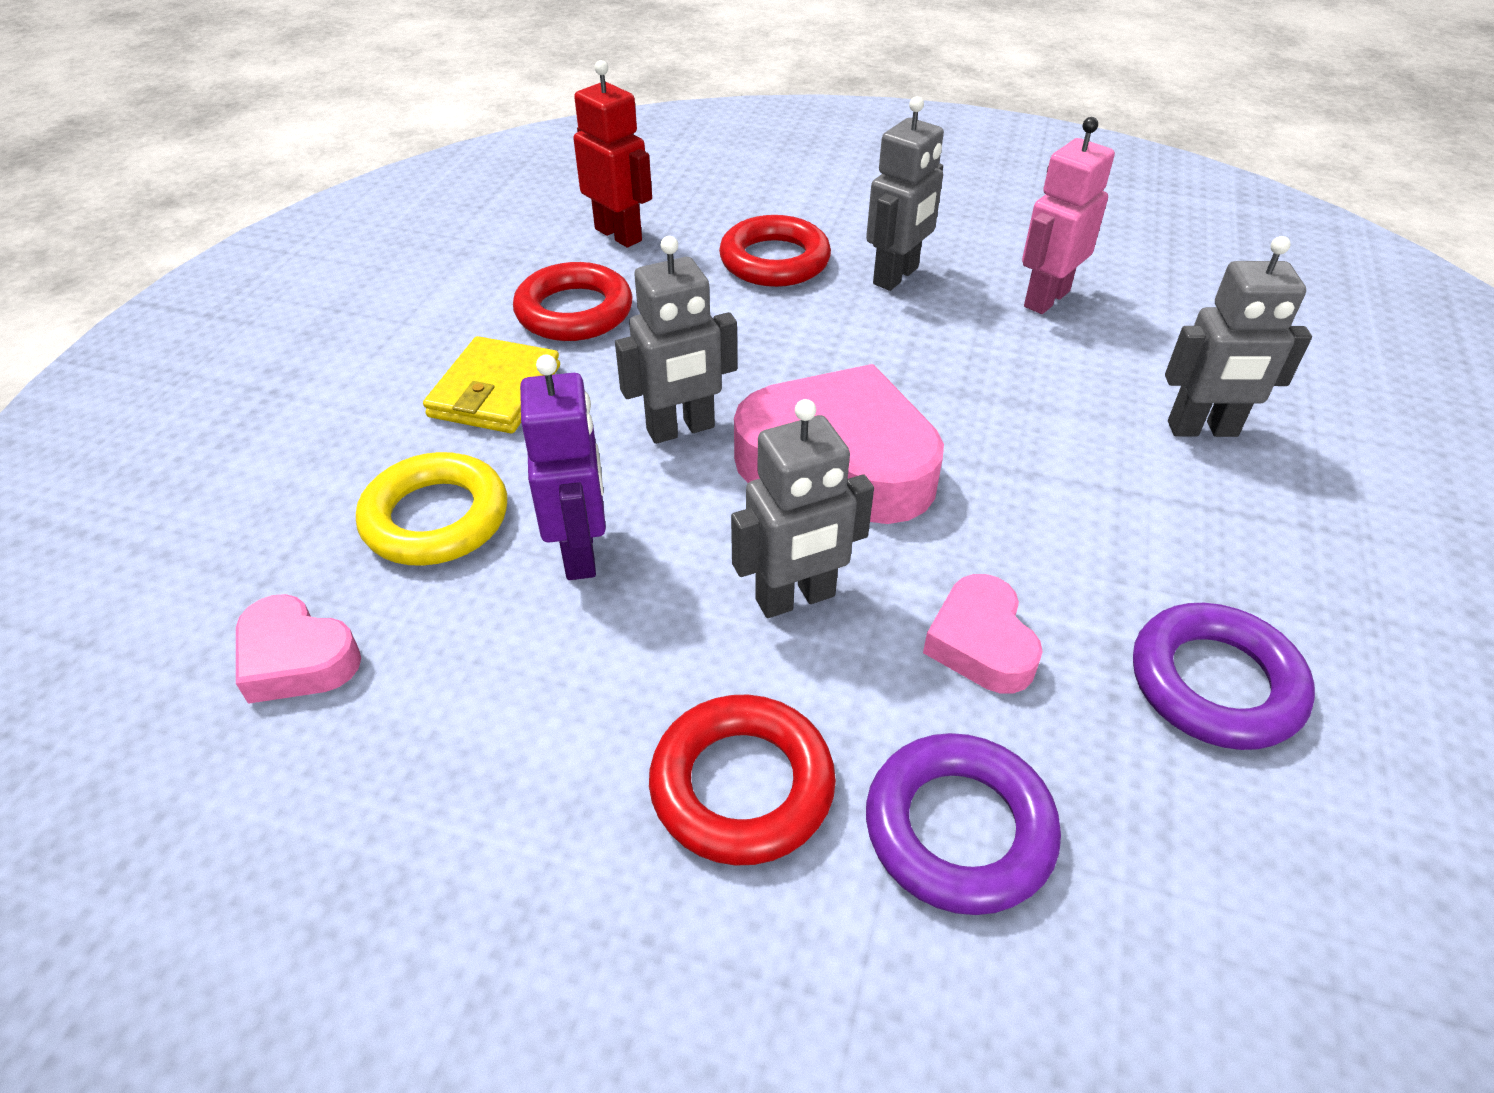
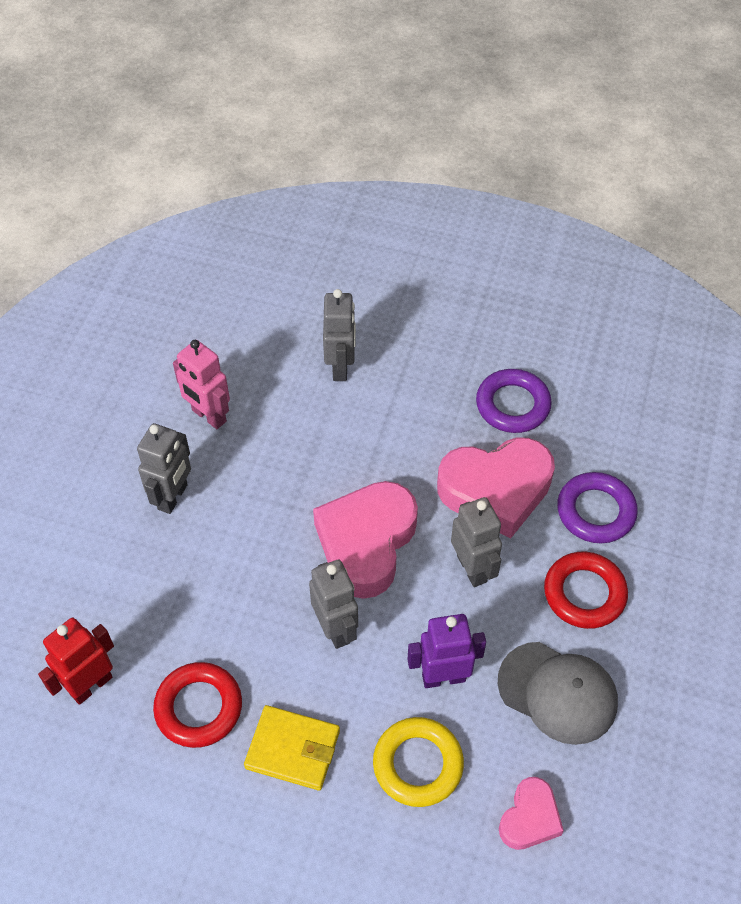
camera: 90 degrees left, 10 degrees up
red ring [719,215,831,287] -> none
grey robot [866,96,944,291] -> grey robot turned 75 degrees clockwise [137,423,191,514]
pink heart [923,574,1043,694] -> pink heart [437,437,555,538], size x1.91
none -> grey cap [498,642,618,745]

